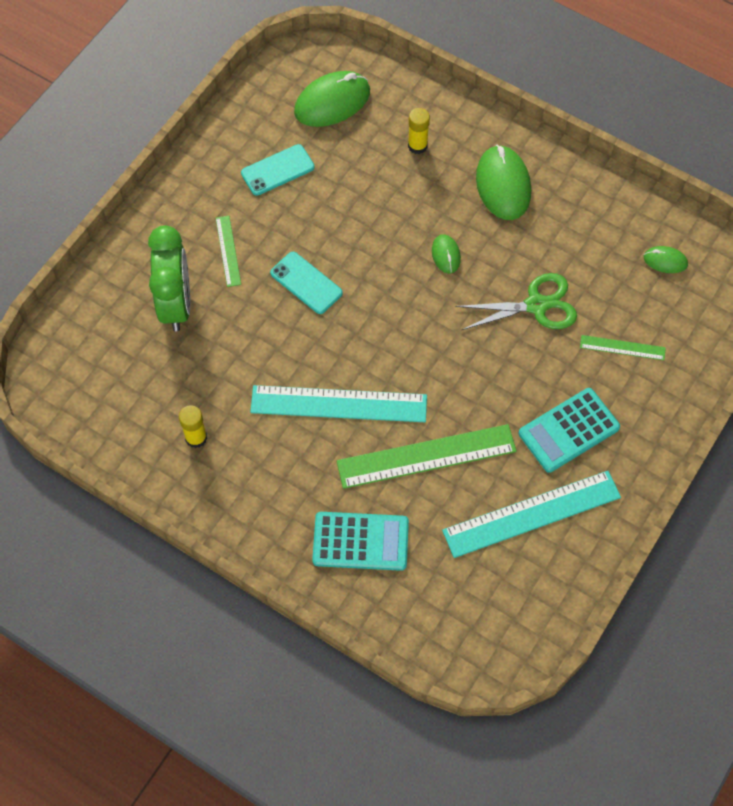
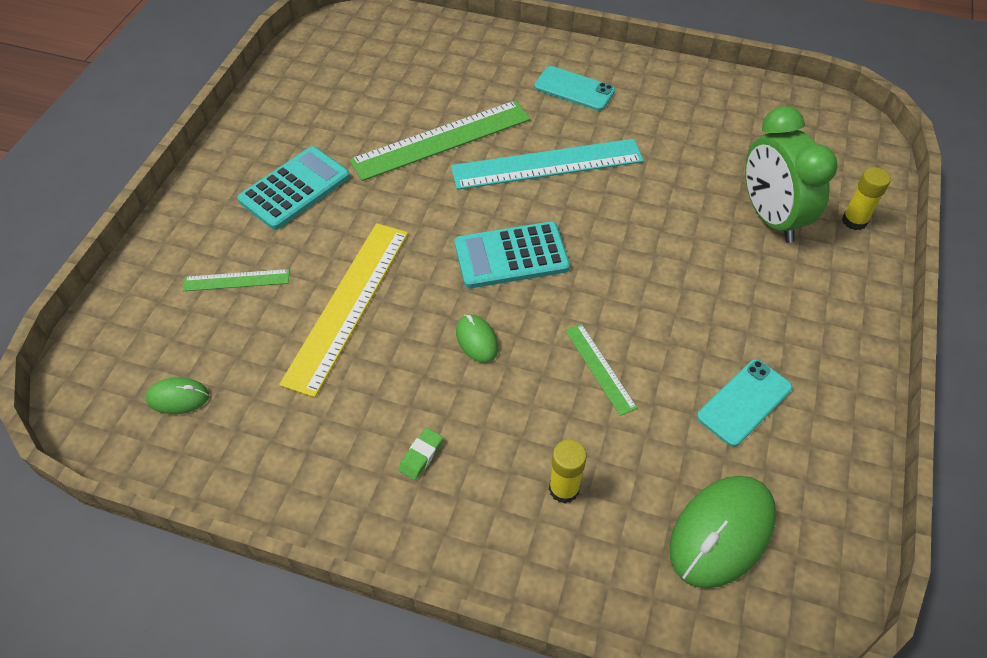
camera: 165 degrees right, 10 degrees down
yellow glue stick [179,405,207,448] -> yellow glue stick moved to [842,167,891,230]
green ruler [216,216,241,287] -> green ruler moved to [565,324,637,416]
turquoise phone [270,252,343,314] -> turquoise phone moved to [534,66,615,111]
turquoise calculator [312,512,409,571] -> turquoise calculator moved to [455,222,570,288]
turquoise ruler [442,471,621,558] -> none
green scissors [455,273,577,330] -> yellow ruler [279,223,408,398]
green mouse [476,145,531,220] -> green eraser [398,428,443,480]

